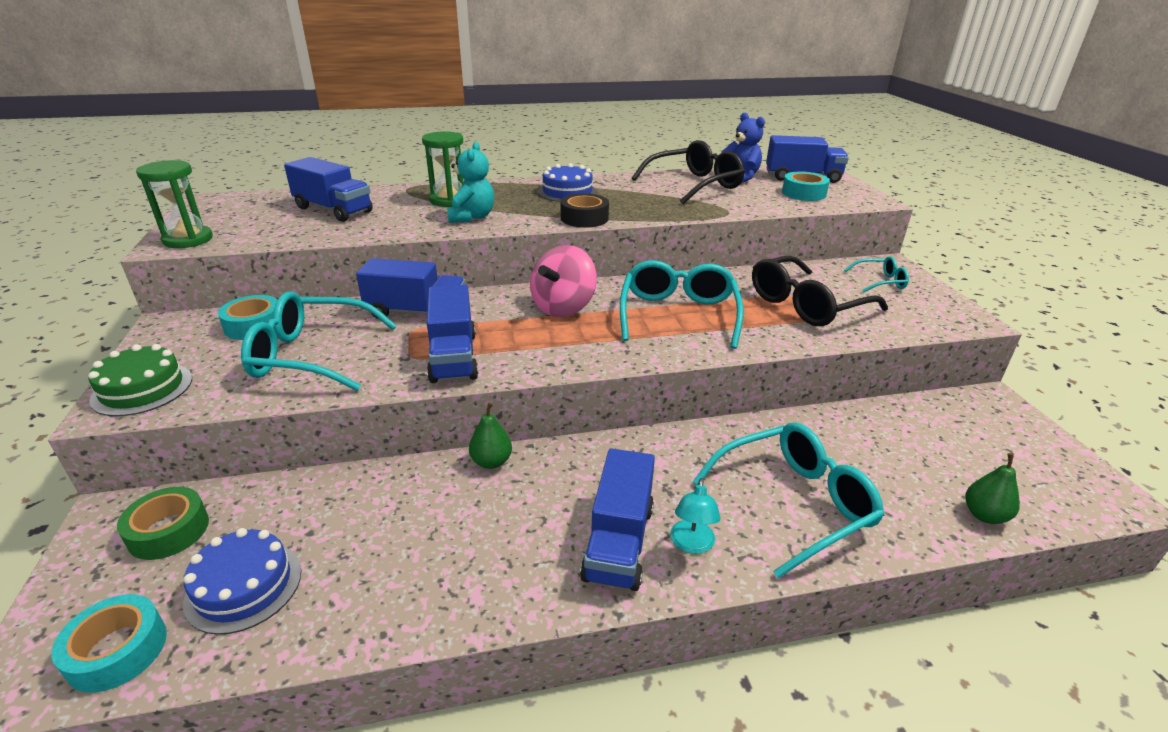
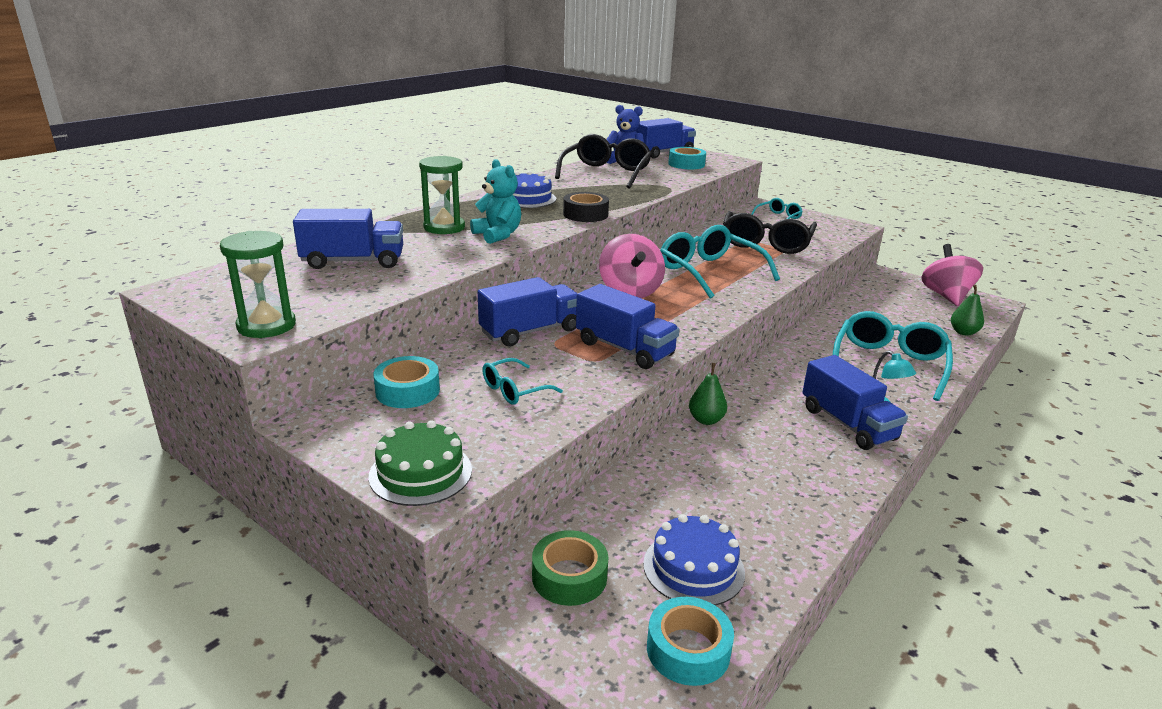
camera: 40 degrees left, 5 degrees down
turquoise glasses [241,291,397,391] -> turquoise glasses [482,358,563,405], size x0.51
none -> pink spinning top [921,244,983,306]

